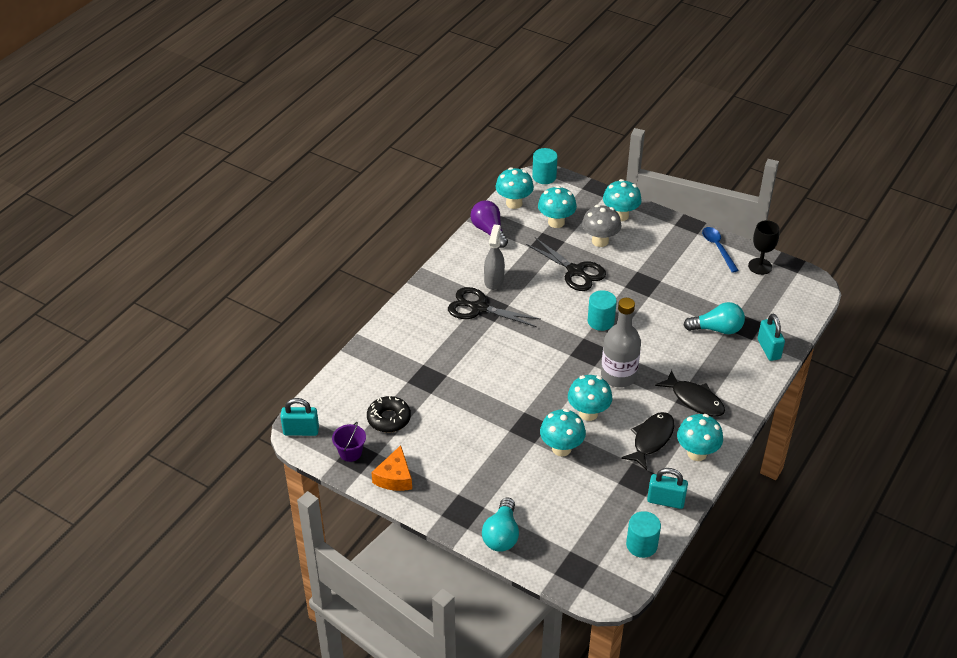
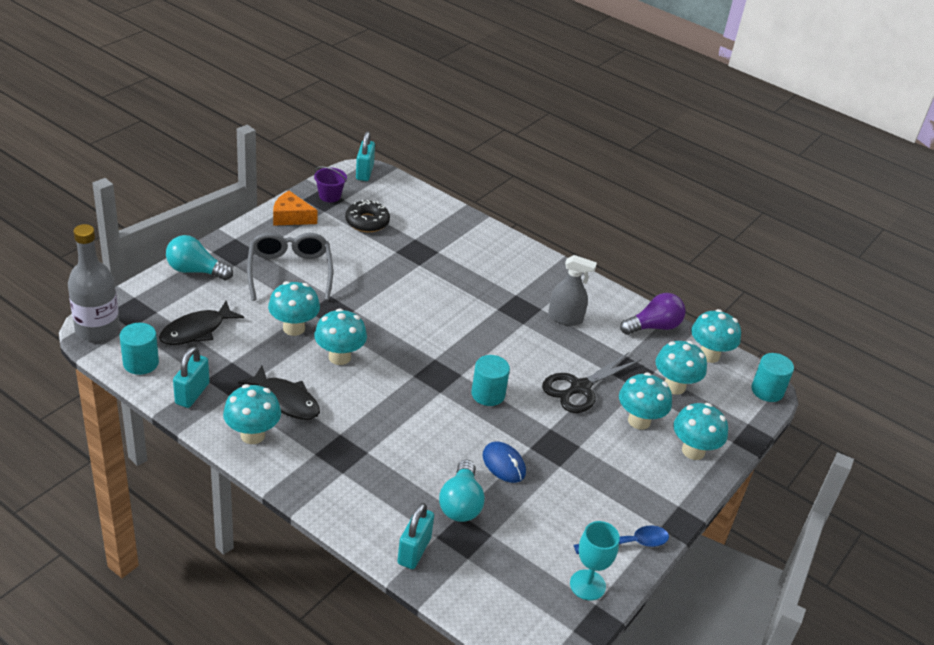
camera: 90 degrees right, 5 degrees down
black scissors [448,287,541,327] -> none
grey mushroom [582,205,621,247] -> turquoise mushroom [619,372,672,430]
grey bottle [601,298,641,388] -> grey bottle moved to [68,224,120,341]
black fish [655,370,725,417] -> black fish moved to [159,301,244,345]
black goblet [748,220,780,275] -> turquoise goblet [570,521,620,600]
turquoise padlock [758,314,785,361] -> turquoise padlock turned 60 degrees counterclockwise [397,503,434,569]
none -> grey glasses [247,233,333,301]
none -> blue mouse [482,441,526,483]

